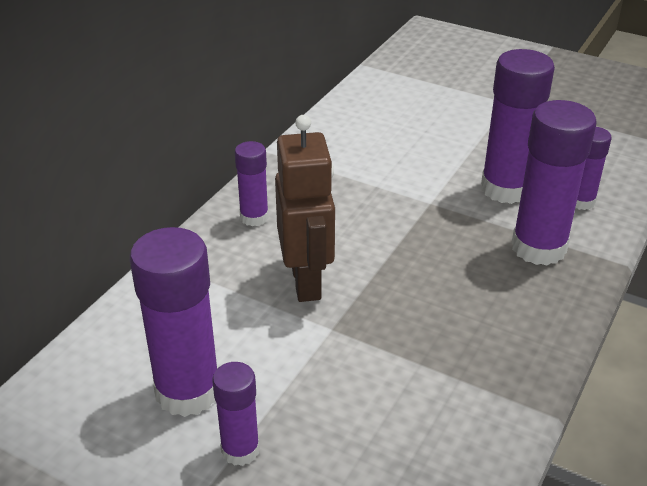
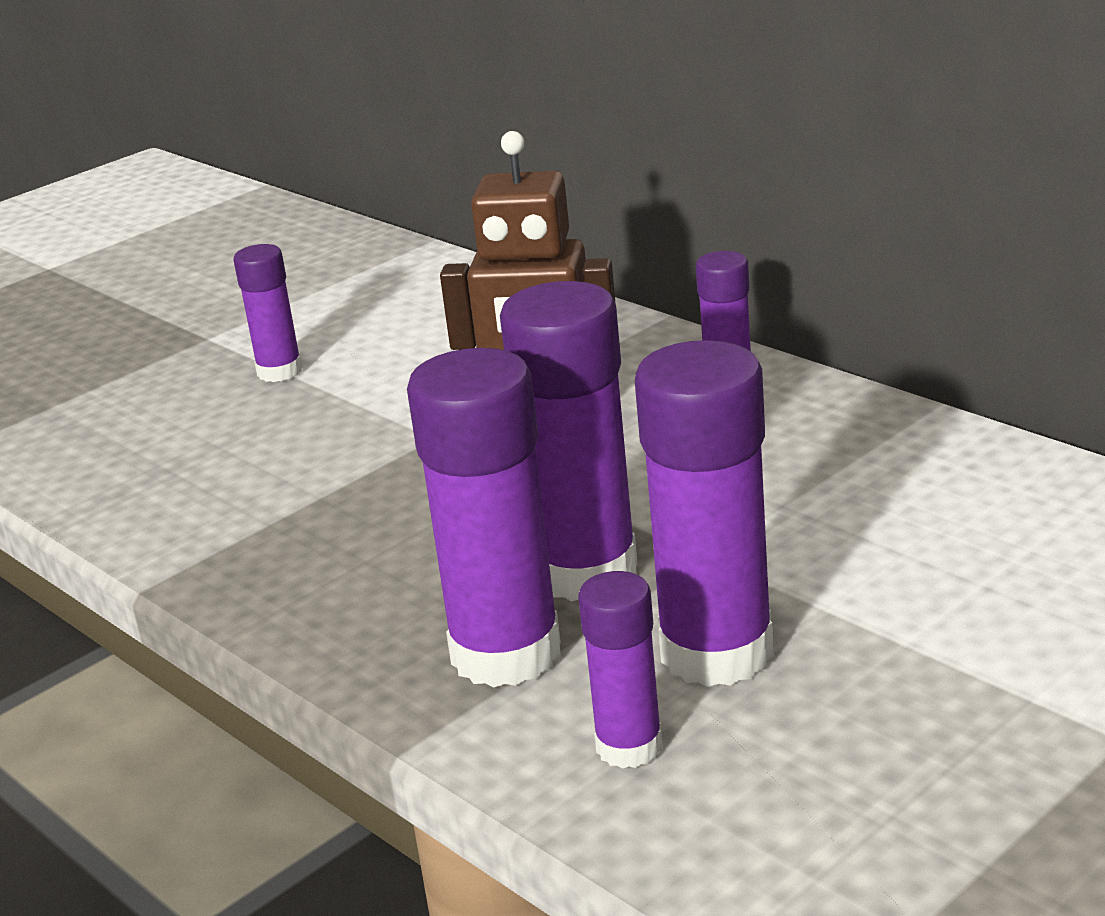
camera: 110 degrees right, 10 degrees down
purple glue stick [130,227,218,417] -> purple glue stick moved to [500,281,638,601]

